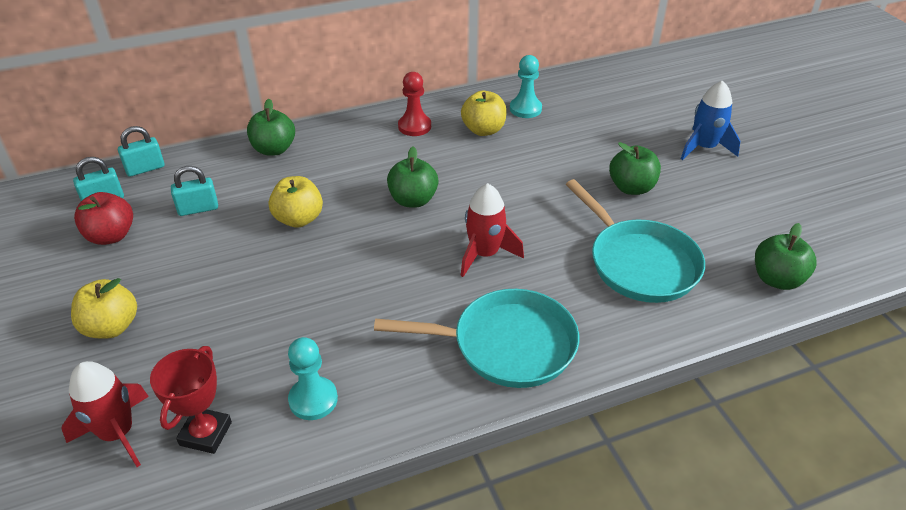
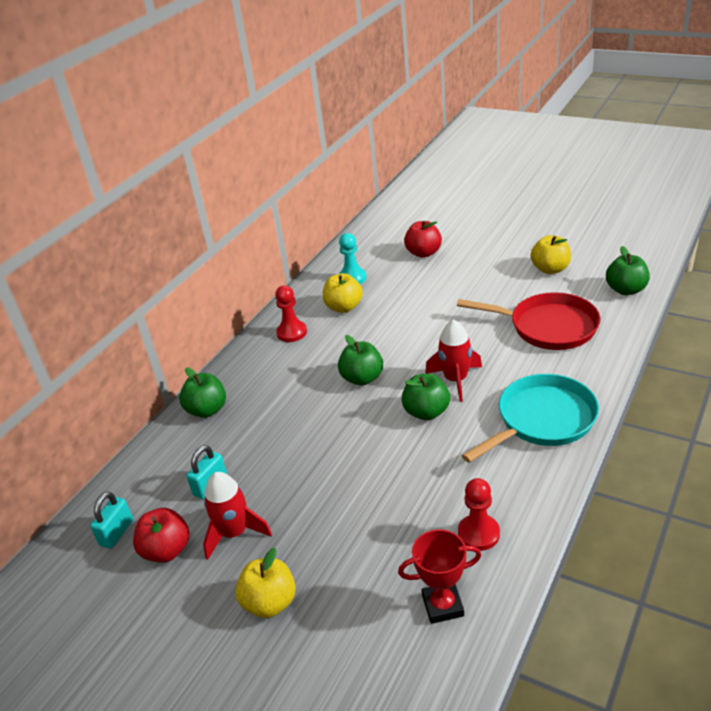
camera: 35 degrees left, 5 degrees down
red rocket [61,361,149,467] -> red rocket moved to [203,472,272,560]
turquoise padlock [118,126,165,177] -> none
red trophy [150,346,232,454] -> red trophy turned 75 degrees counterclockwise [398,529,481,624]
yellow apple [269,176,323,228] -> yellow apple moved to [531,235,571,274]
turquoise pawn [288,337,338,420] -> red pawn [458,478,500,551]
turquoise pan [566,179,705,303] -> red pan [457,292,600,350]
green apple [609,142,661,195] -> green apple moved to [402,374,450,420]
blue rocket [681,80,740,160] -> none
none -> red apple [404,221,442,258]

